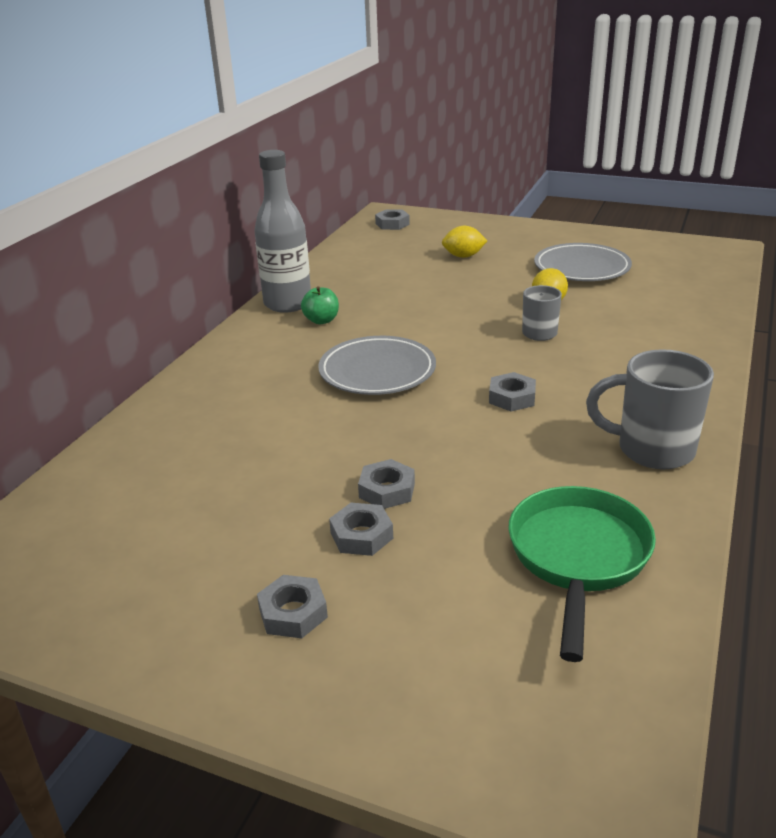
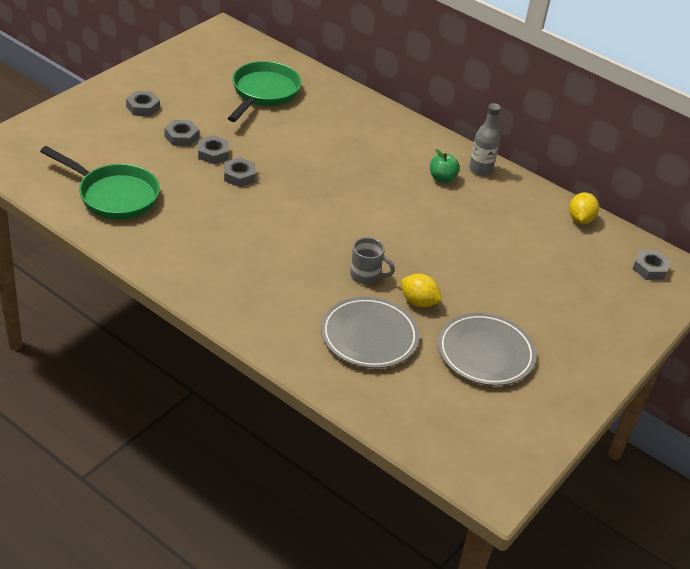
camera: 100 degrees right, 10 degrees up
grey bottle [254,150,311,313] -> grey bottle [469,103,501,176], size x0.62
grey plate [318,336,436,395] -> grey plate moved to [321,297,419,368]
yellow lemon [442,226,487,258] -> yellow lemon moved to [569,192,599,224]
grey nut [489,372,536,411] -> grey nut moved to [224,157,256,187]
grey mug [586,349,714,469] -> none
none -> green pan [228,61,302,122]

